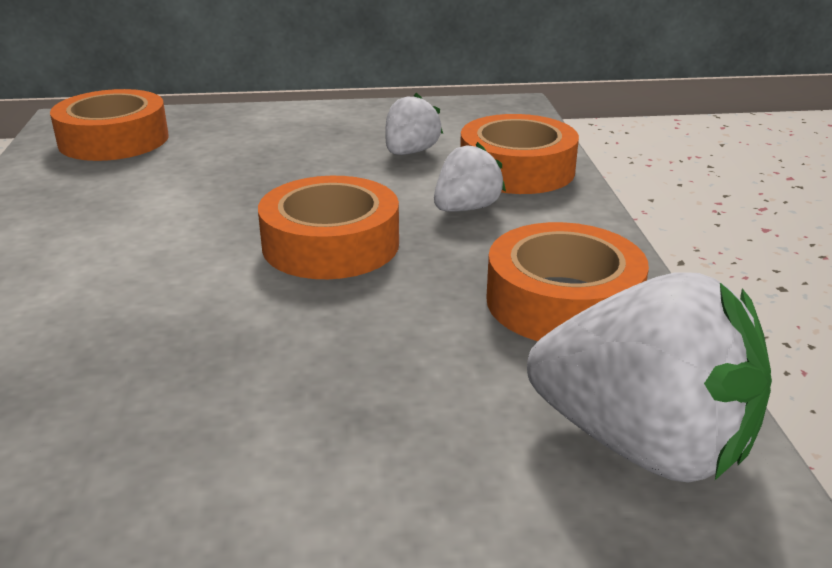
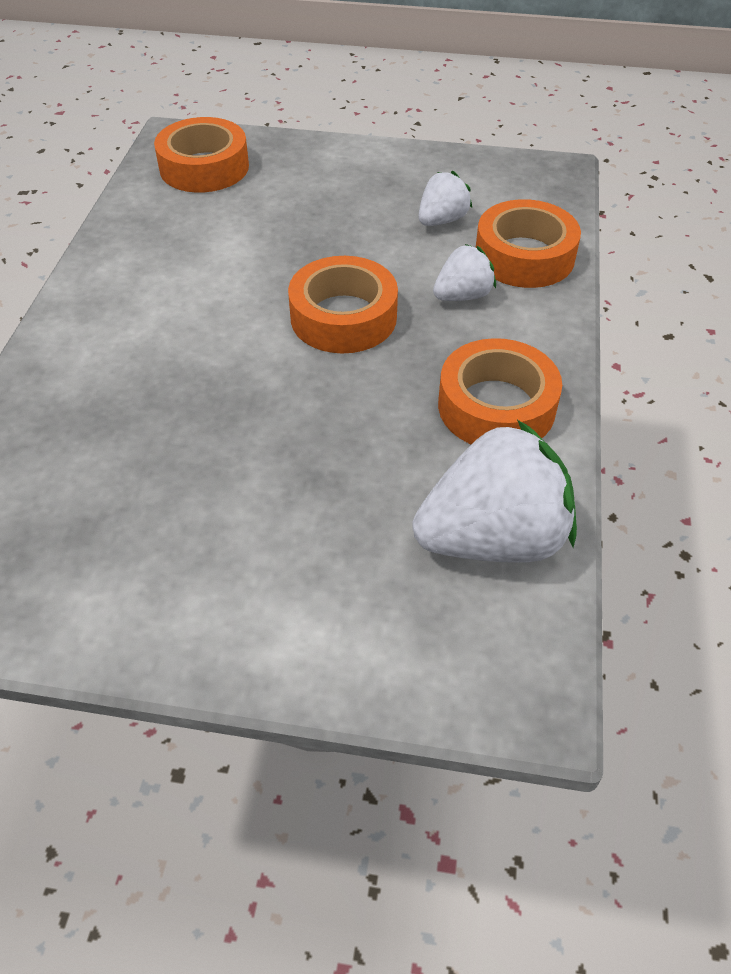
camera: 15 degrees right, 20 degrees up
white strawberry [527,273,772,483] -> white strawberry turned 60 degrees counterclockwise [412,420,577,563]

